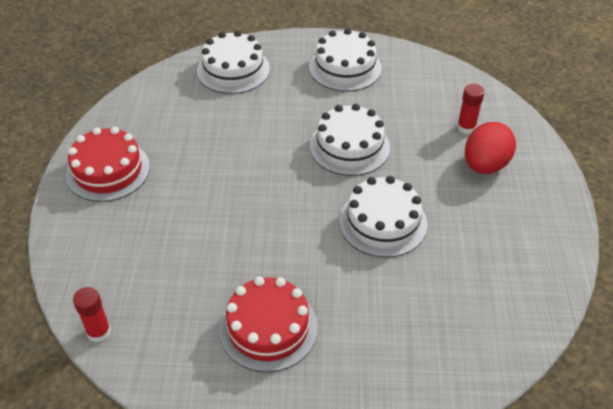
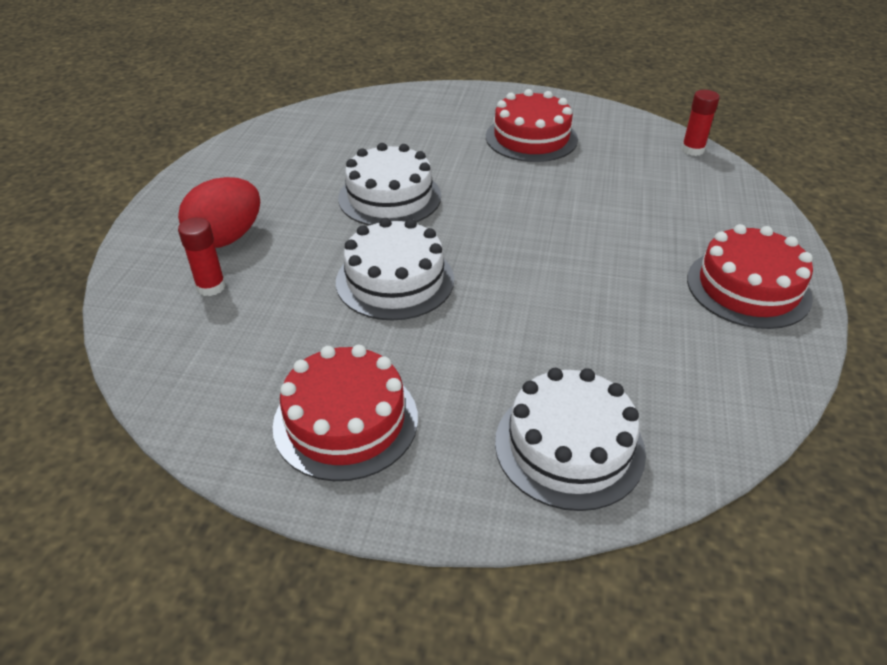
camera: 170 degrees left, 5 degrees down
white cake [309,28,382,92] -> red cake [273,345,418,481]

